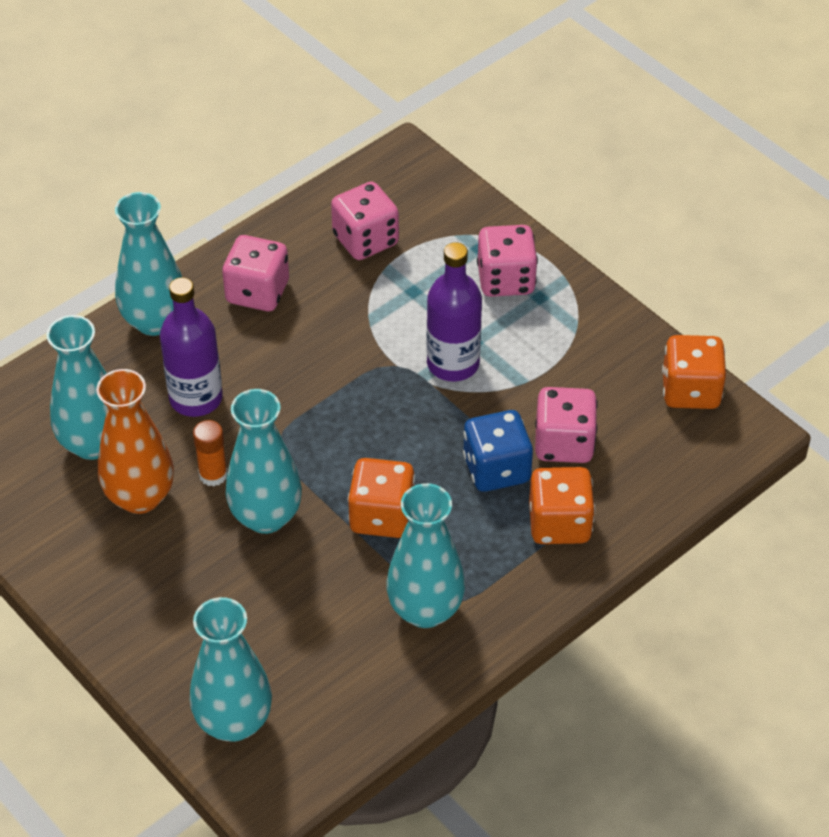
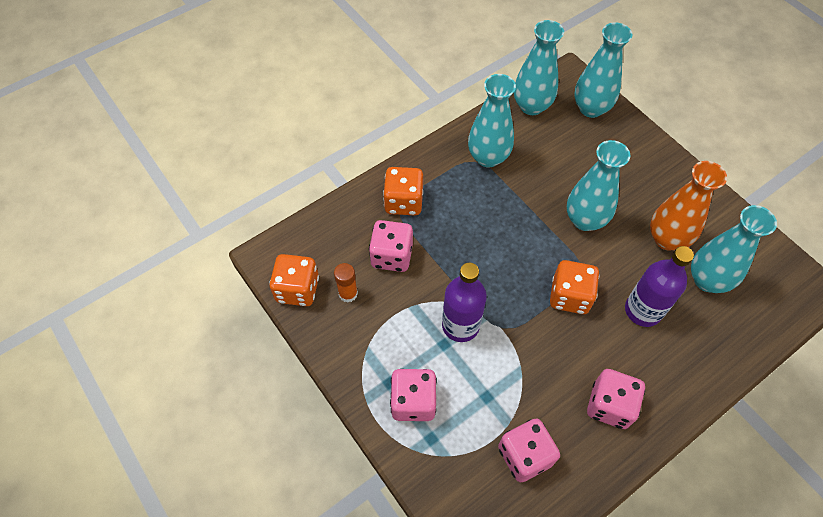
camera: 175 degrees left, 10 degrees up
turquoise vase [115,192,182,336] -> turquoise vase moved to [514,20,564,115]
orange glue stick [193,420,228,486] -> orange glue stick moved to [334,263,358,302]
orange dice [348,458,415,538] -> orange dice moved to [550,260,599,314]
blue dice [463,410,533,492] -> none

